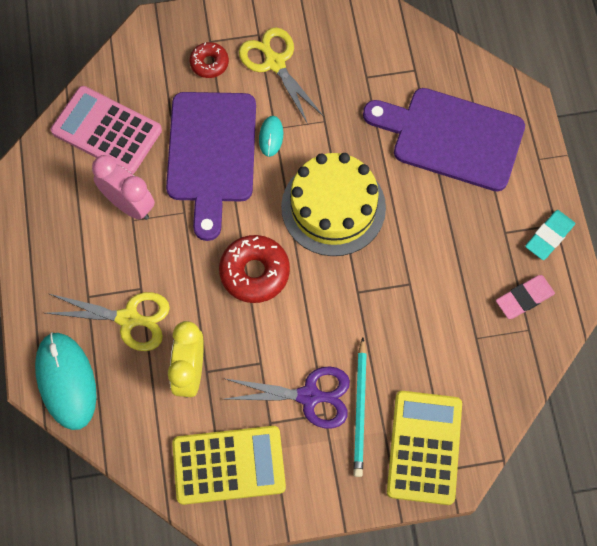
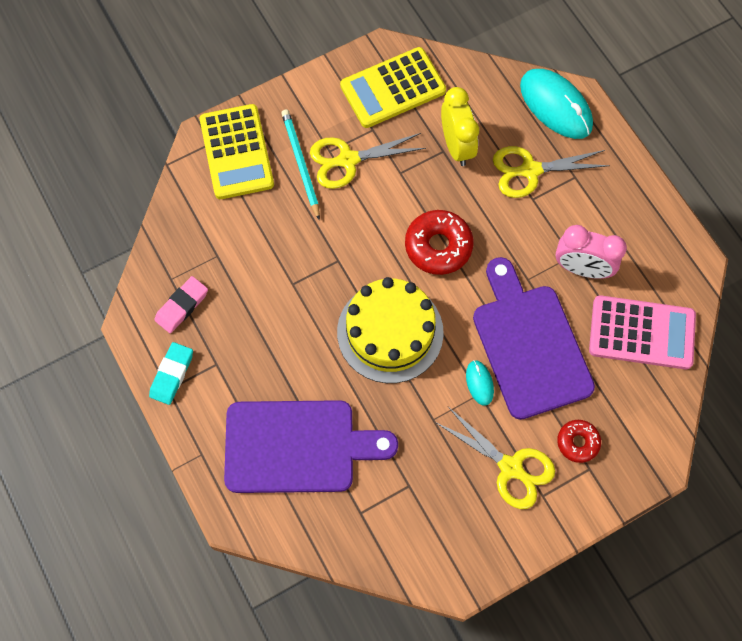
camera: 160 degrees right, 0 degrees up
purple scissors [225,366,350,428] -> yellow scissors [310,133,426,189]

